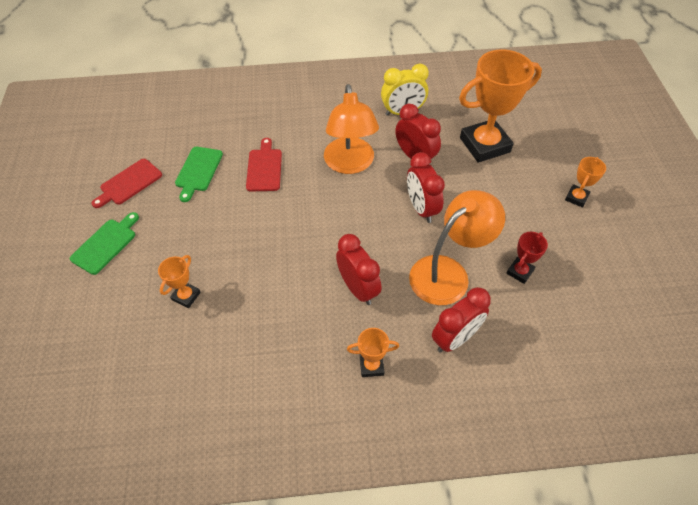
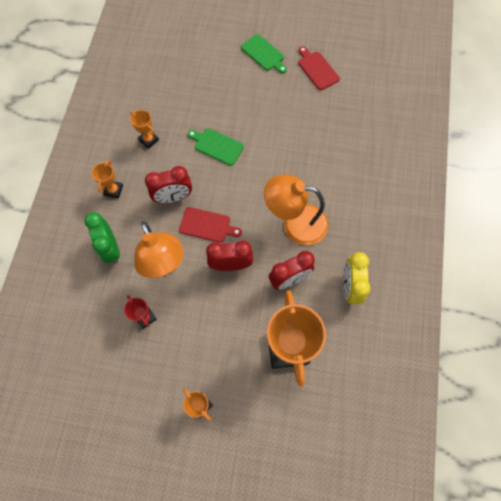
camera: 105 degrees right, 15 degrees up
orange trophy [158,255,201,308] -> orange trophy moved to [130,110,159,149]
green cutting board [175,147,223,202] -> green cutting board moved to [188,128,244,166]
red cutting board [246,138,282,192] -> red cutting board moved to [179,207,242,243]
red clock [432,287,491,353] -> green clock [84,212,120,263]

